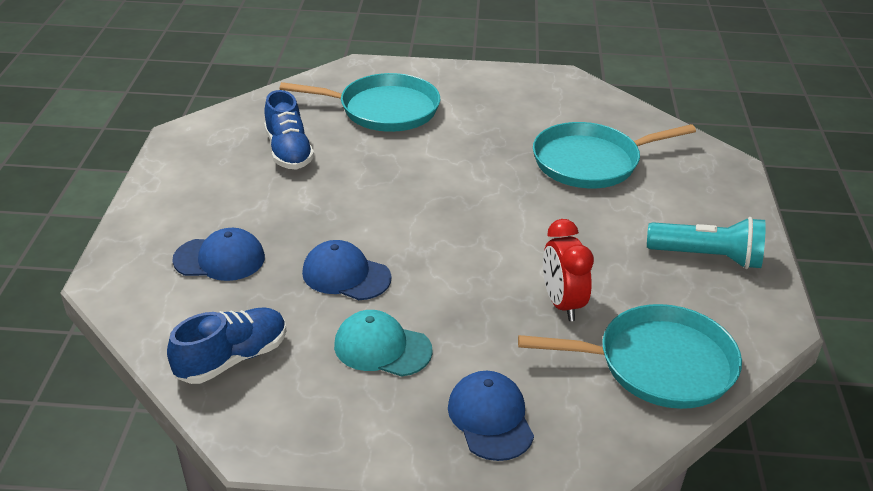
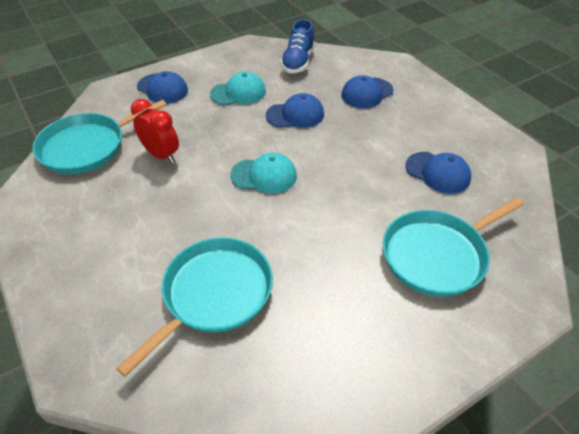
camera: 145 degrees right, 10 degrees up
blue shoe [264,90,314,170] -> blue cap [405,152,471,194]
turquoise flashlight [647,217,766,269] -> none
none -> turquoise cap [230,153,297,194]

